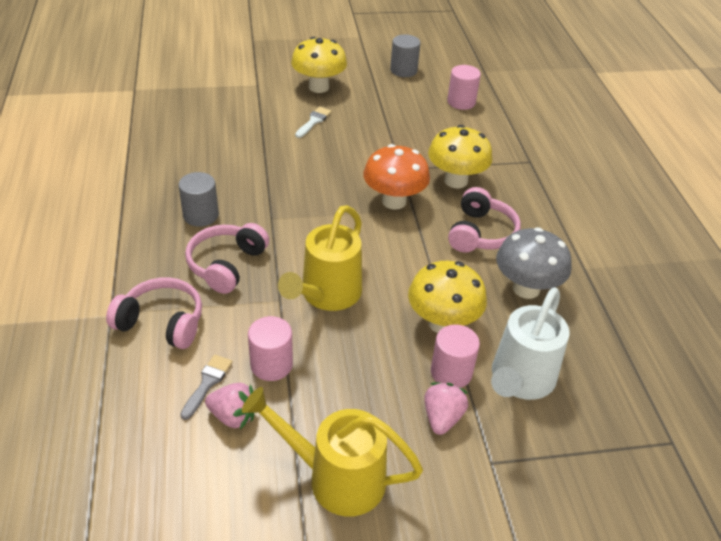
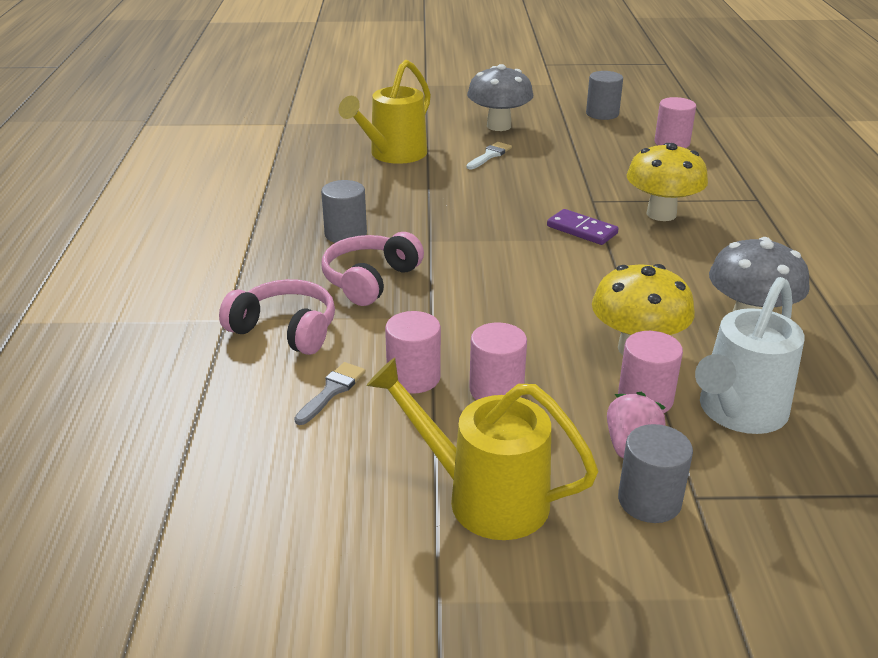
camera: 10 degrees right, 10 degrees down
pink strawberry [205,383,254,429] -> none
yellow watering can [278,205,362,311] -> yellow watering can moved to [339,60,431,164]
yellow mushroom [291,37,347,93] -> grey mushroom [467,64,533,131]
orange mushroom [363,144,430,210] -> purple domino [547,209,619,245]
pink headphones [448,187,521,253] -> none
none -> pink cylinder [469,322,527,400]
none -> grey cylinder [618,424,693,523]

